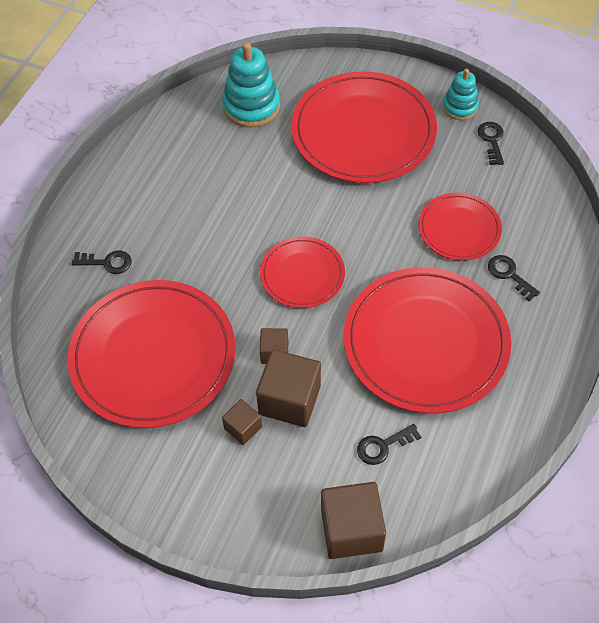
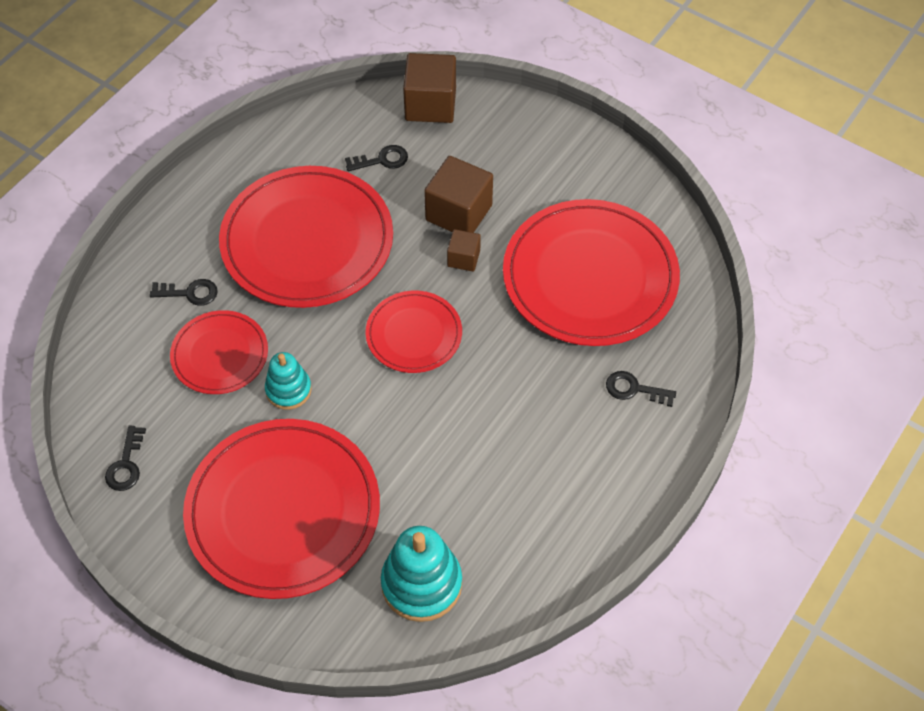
camera: 170 degrees left, 0 degrees up
brown cube [222,399,262,445] -> none
turquoise stacking toy [443,69,479,120] -> turquoise stacking toy moved to [265,352,312,410]
black key [488,255,540,301] -> black key turned 60 degrees counterclockwise [150,279,218,306]

